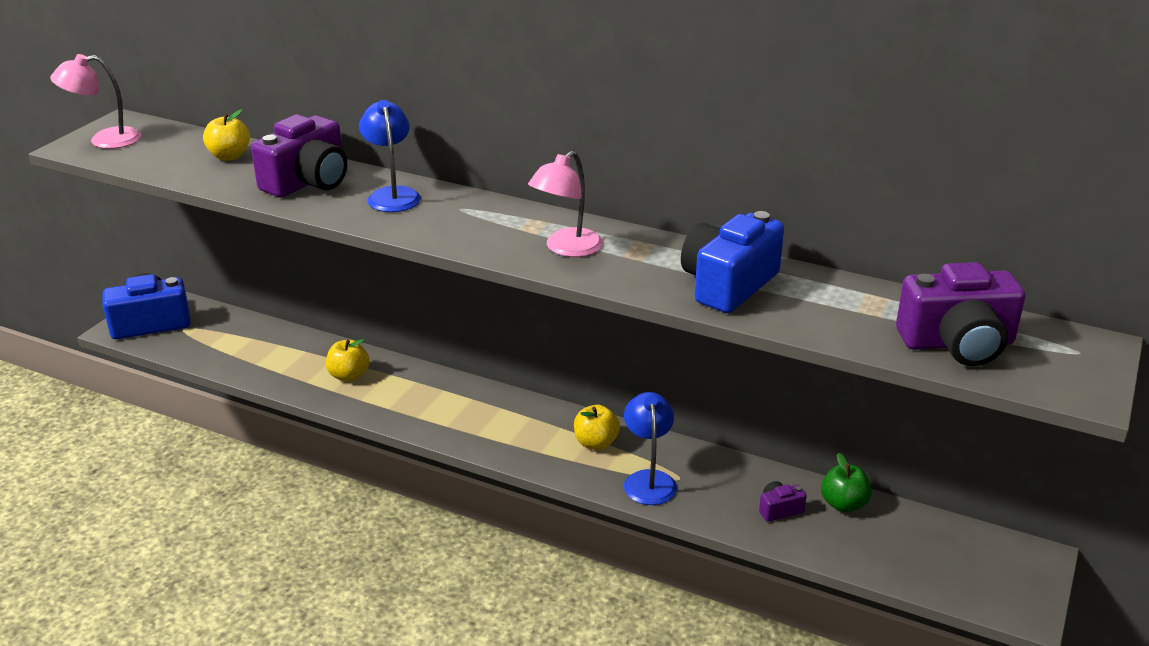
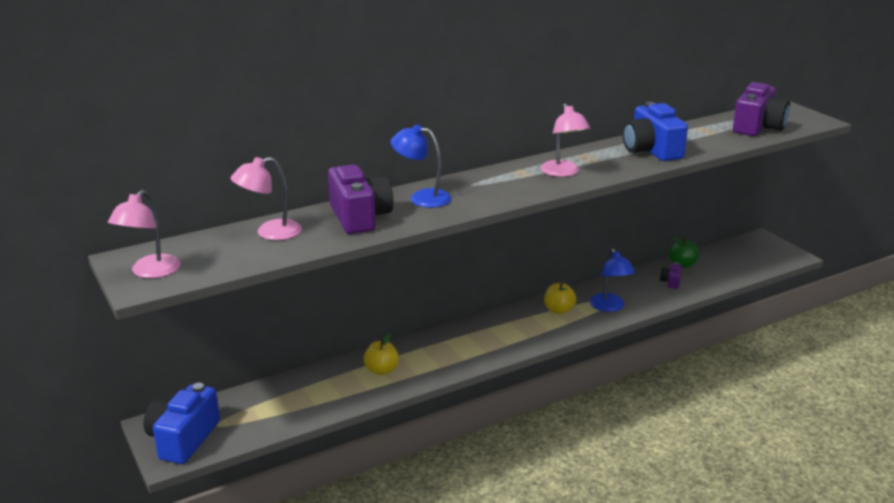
camera: 55 degrees left, 5 degrees down
yellow apple [203,109,250,161] -> pink lamp [230,157,302,240]
blue lamp [624,392,677,505] -> blue lamp turned 135 degrees counterclockwise [590,248,635,312]

